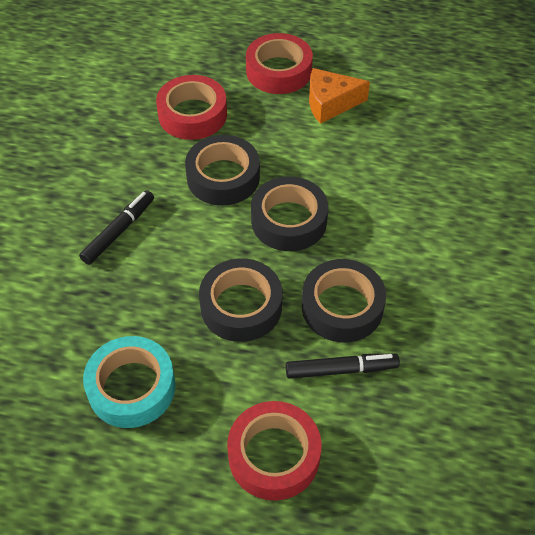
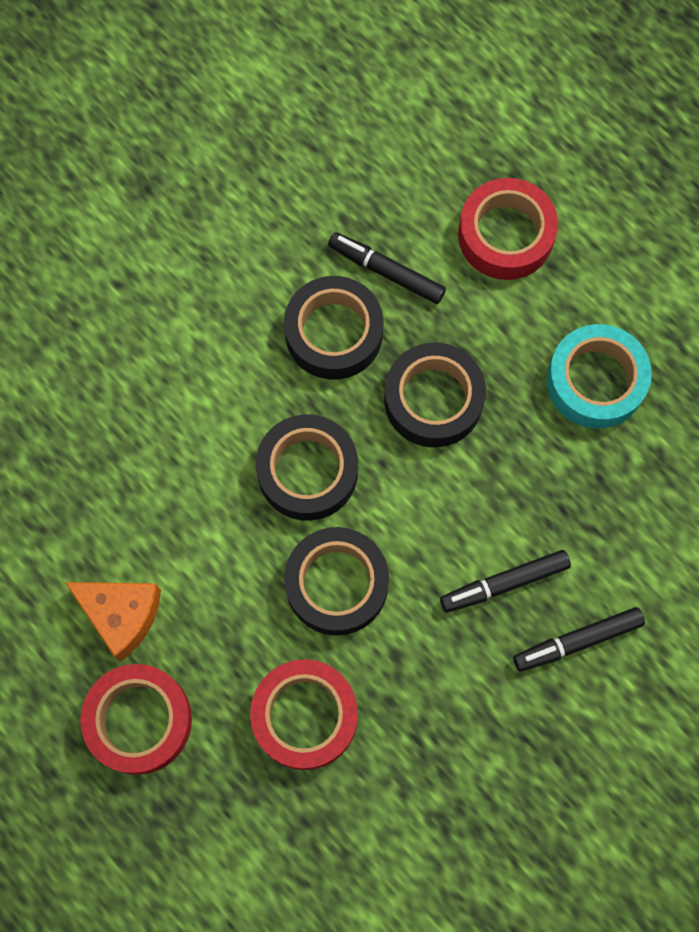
camera: 145 degrees left, 20 degrees up
none -> black marker [513,607,645,672]

